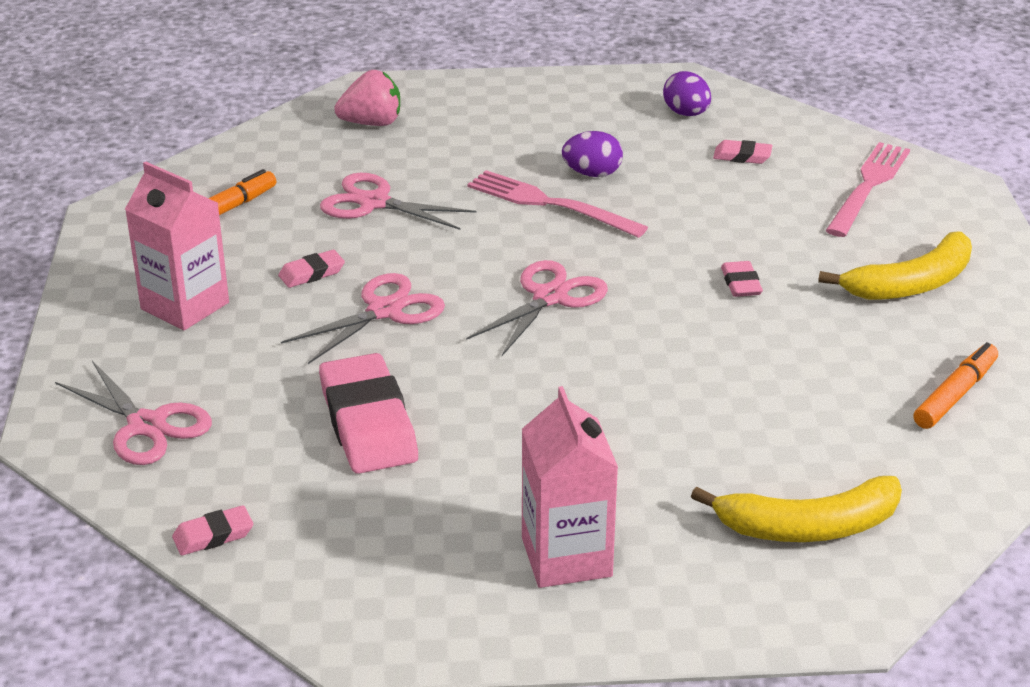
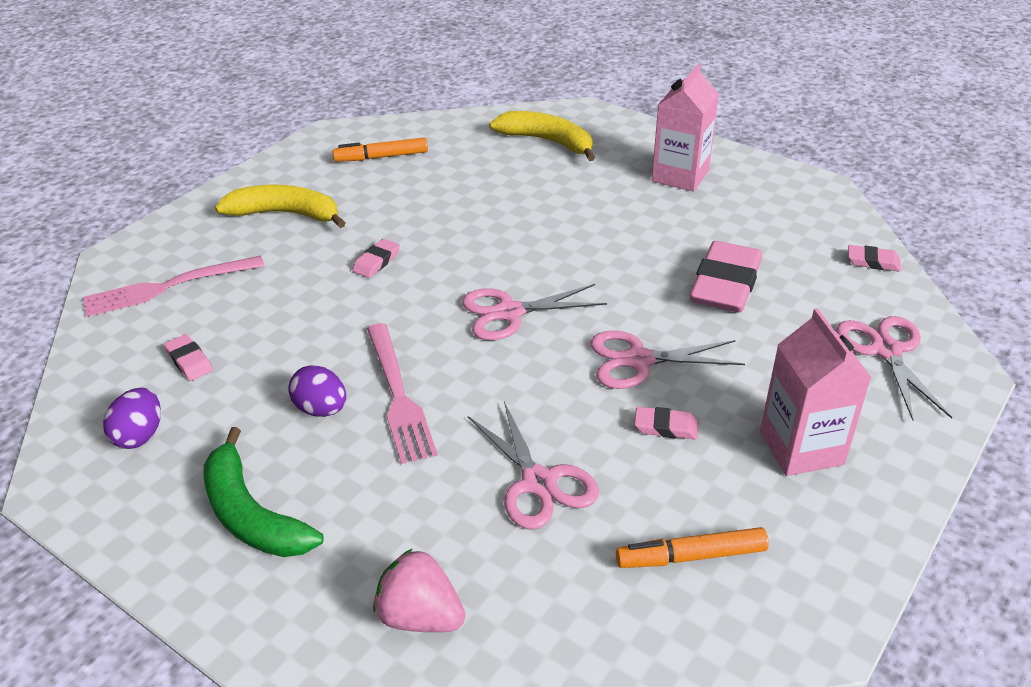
camera: 140 degrees left, 5 degrees up
none -> green banana [204,427,324,557]

